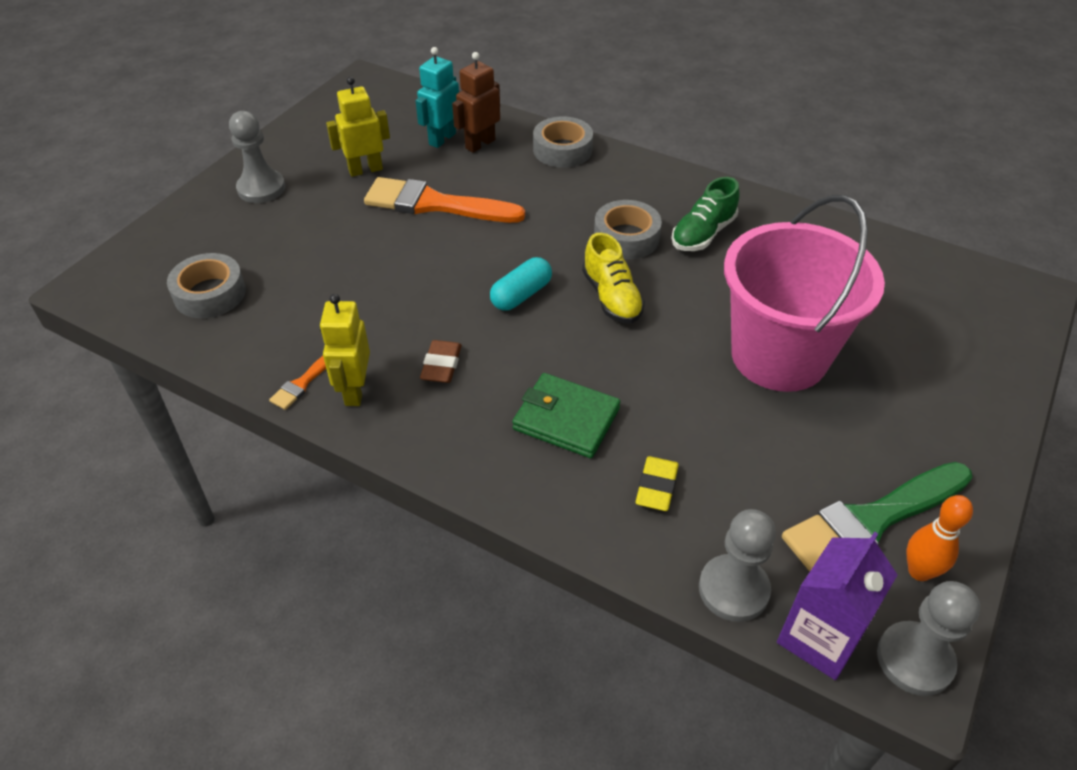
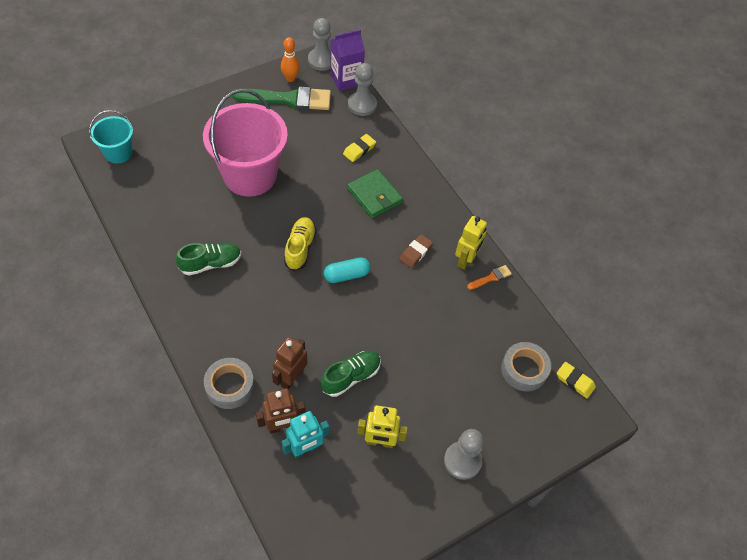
camera: 155 degrees left, 10 degrees up
orange brush [364,177,525,223] -> green shoe [321,351,381,397]
grey tape [594,200,662,259] -> none
none -> turquoise bucket [89,110,133,164]
none -> brown robot [272,337,307,389]
none -> yellow eraser [557,362,596,398]

